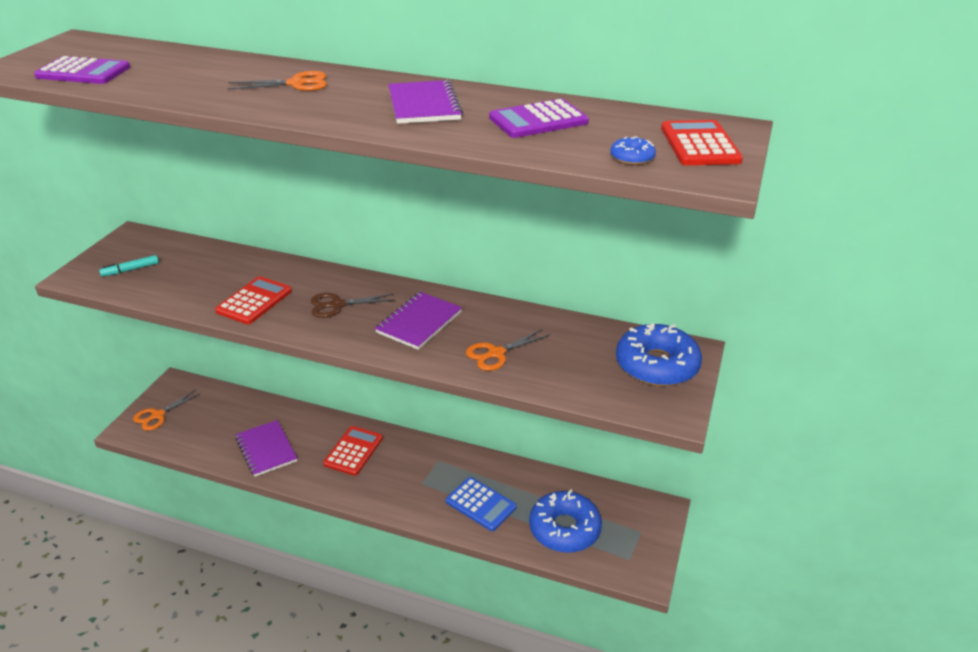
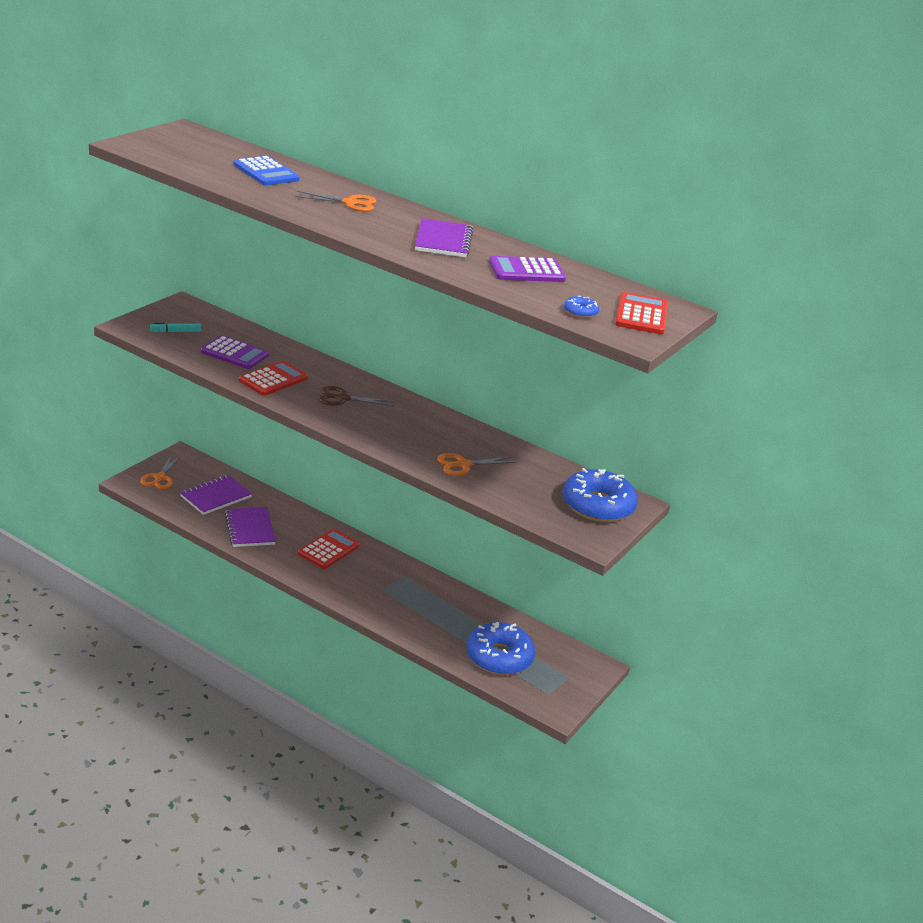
camera: 10 degrees right, 5 degrees down
purple calculator [34,56,130,84] -> purple calculator moved to [201,335,269,369]
orange scissors [133,390,201,431] -> orange scissors turned 45 degrees counterclockwise [140,454,181,489]
purple notebook [375,292,462,350] -> purple notebook moved to [180,475,252,515]
blue calculator [446,477,517,531] -> blue calculator moved to [233,156,299,186]

